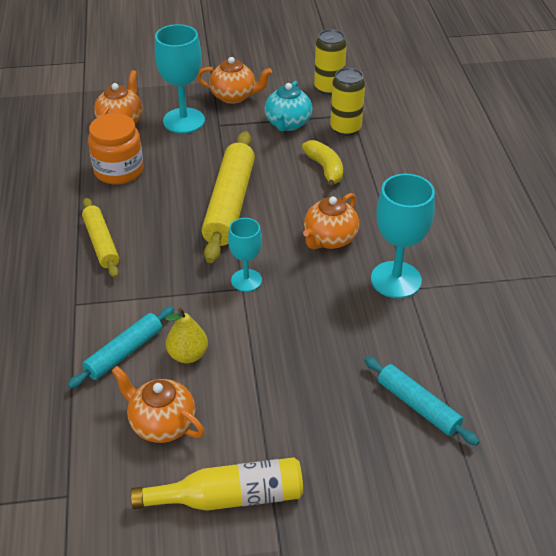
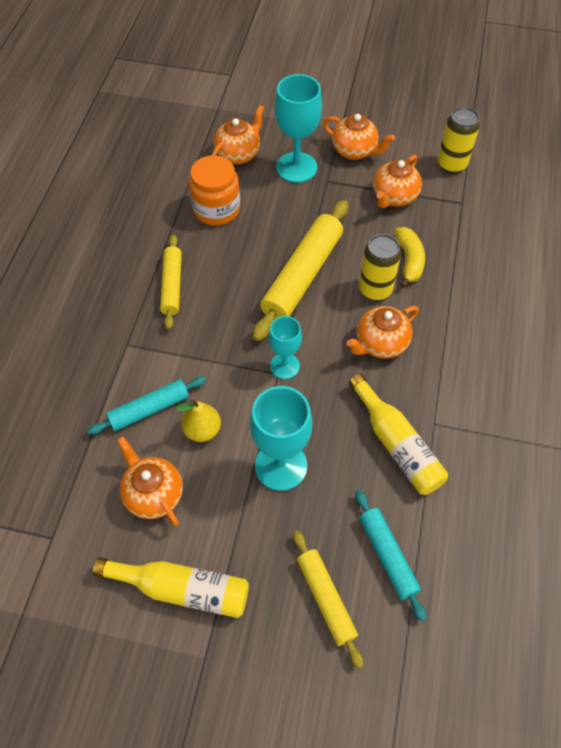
camera: 20 degrees right, 15 degrees up
turquoise teapot [265,81,312,131] -> orange teapot [373,155,422,208]
yellow can [330,68,365,136] -> yellow can moved to [359,234,401,301]
turquoise goblet [371,174,435,298] -> turquoise goblet moved to [250,386,312,491]
none -> yellow rolling pin [293,530,363,669]
none -> yellow bottle [349,374,448,495]

